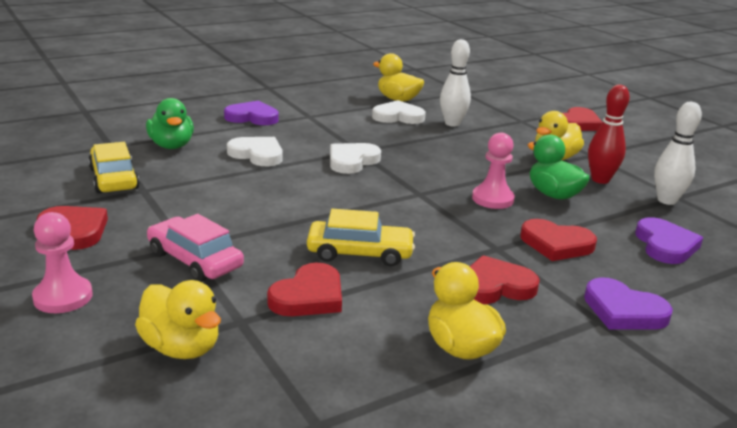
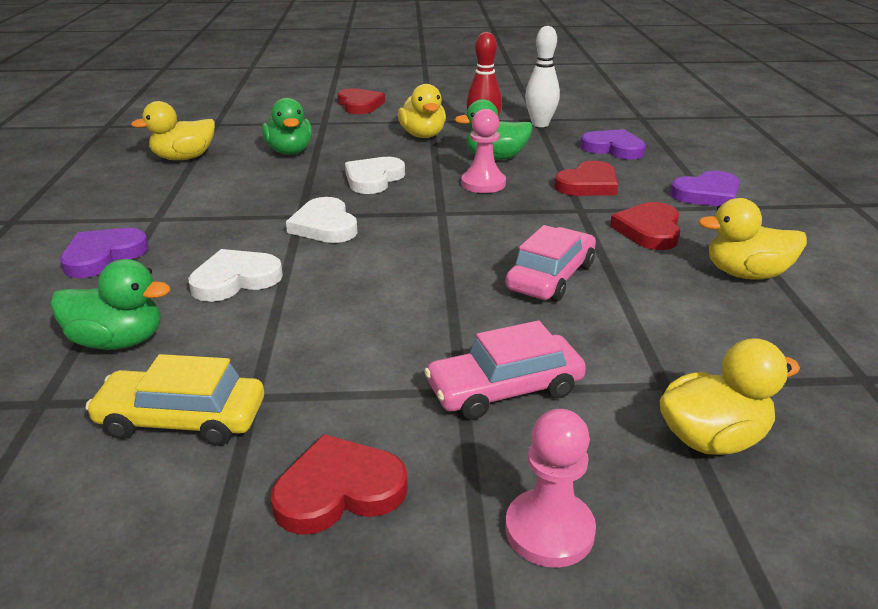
camera: 60 degrees left, 5 degrees up
red heart [267,263,342,316] -> none
yellow car [307,209,415,267] -> pink car [505,225,596,302]
white heart [372,100,426,124] -> white heart moved to [345,157,405,194]
white bowling pin [440,39,471,127] -> green duck [262,98,312,155]

